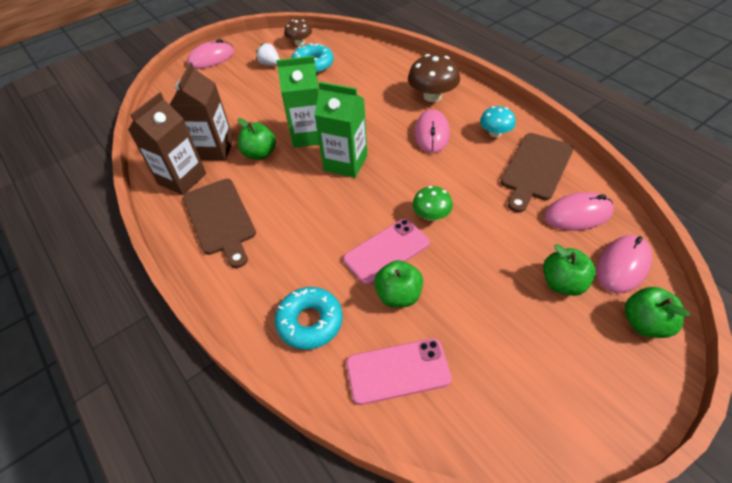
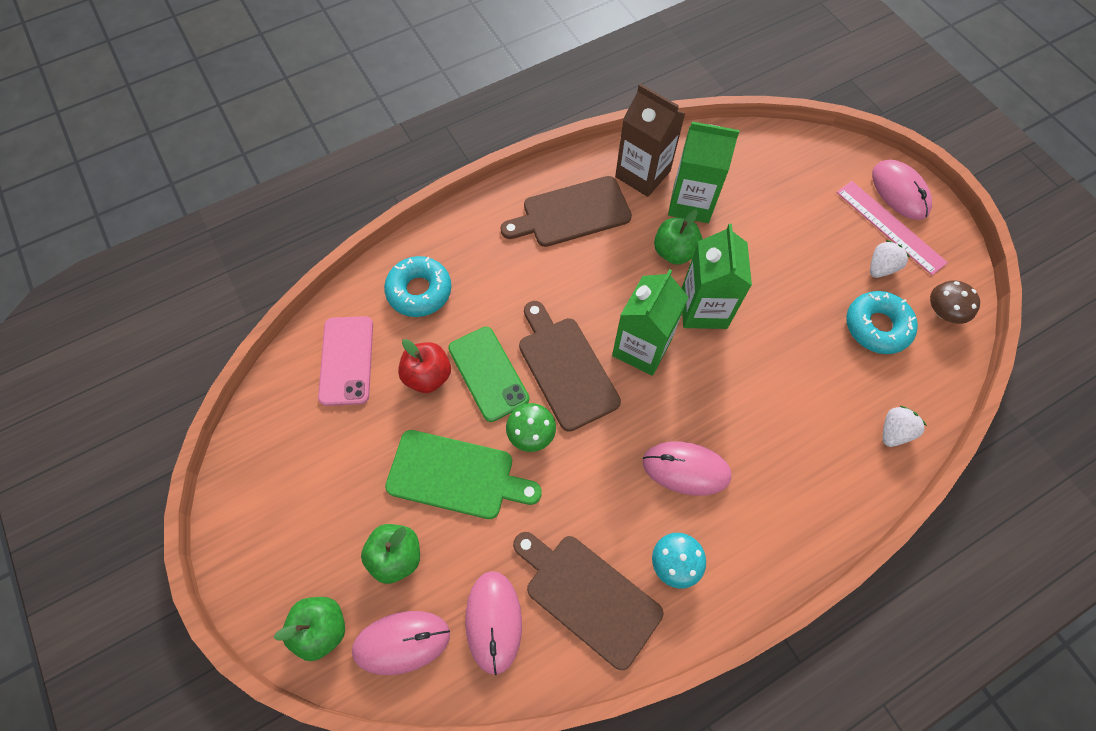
camera: 95 degrees right, 15 degrees up
brown carton [170,63,234,160] -> green carton [668,122,740,223]
pink phone [343,219,430,285] -> green phone [448,327,529,422]
green apple [374,260,423,308] -> red apple [398,339,451,393]
brown mushroom [408,54,460,102] -> none
pink mouse [596,235,652,293] -> pink mouse turned 60 degrees counterclockwise [352,611,450,675]
none -> green cutting board [385,430,542,519]
none -> brown cutting board [519,301,621,432]
none -> pink ruler [836,181,948,275]
none -> white strawberry [883,406,927,447]

